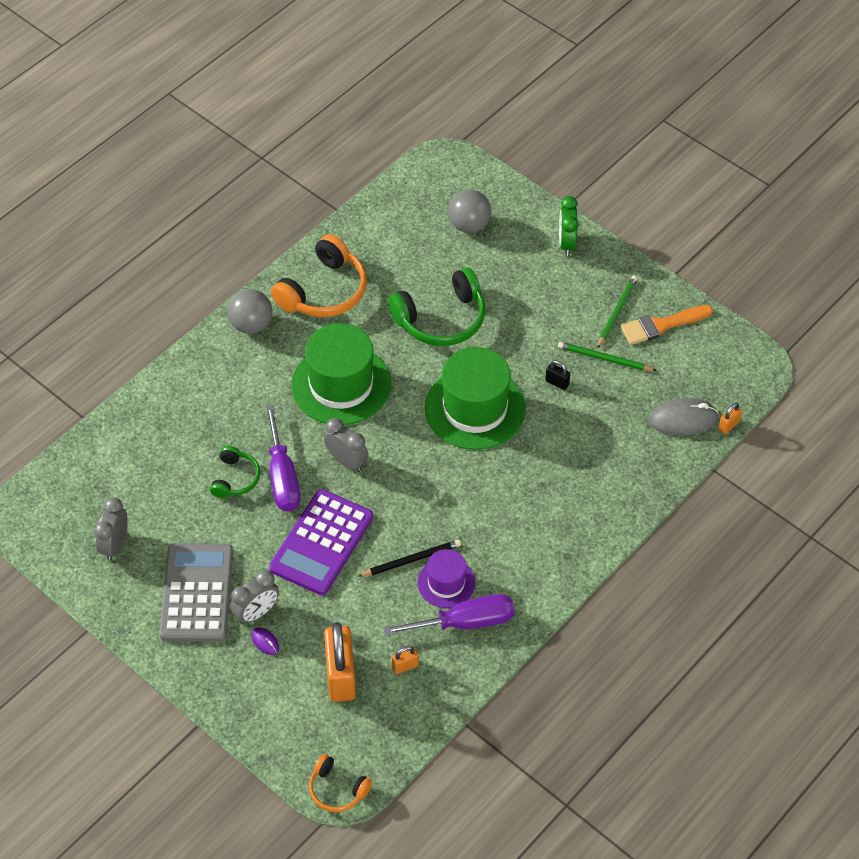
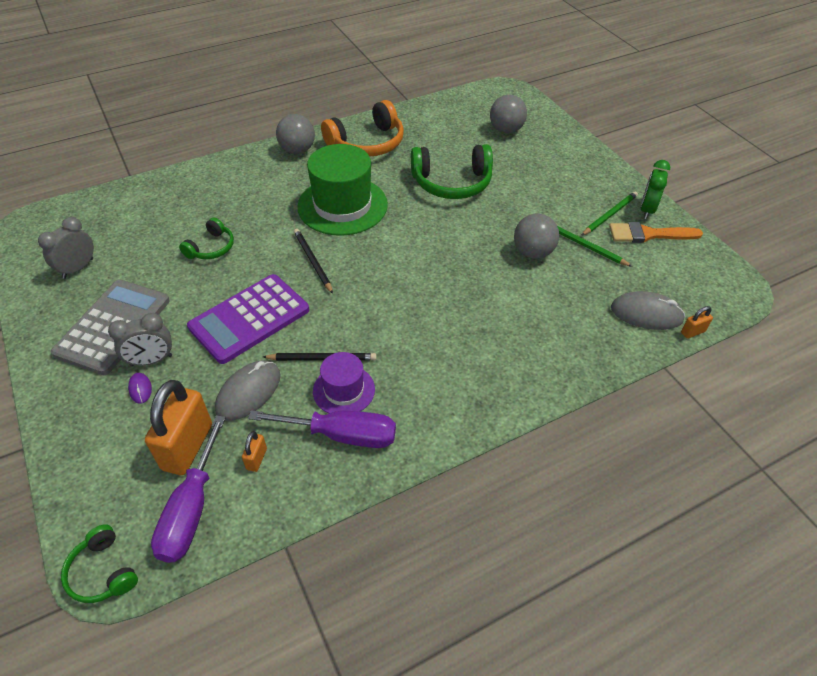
camera: 20 degrees right, 5 degrees down
purple screwdriver [265,405,300,512] -> purple screwdriver moved to [151,415,226,563]
orange headphones [309,754,372,812] -> green headphones [61,524,138,603]
grey clock [324,418,368,472] -> black pencil [294,229,333,294]
orange padlock [392,646,419,674] -> orange padlock turned 75 degrees counterclockwise [242,431,267,472]
green hat [425,347,526,450] -> none
black padlock [545,360,570,390] -> grey ball [514,213,559,259]
green clock [559,196,579,256] -> green clock moved to [641,160,670,219]
none -> grey mouse [215,361,281,421]

